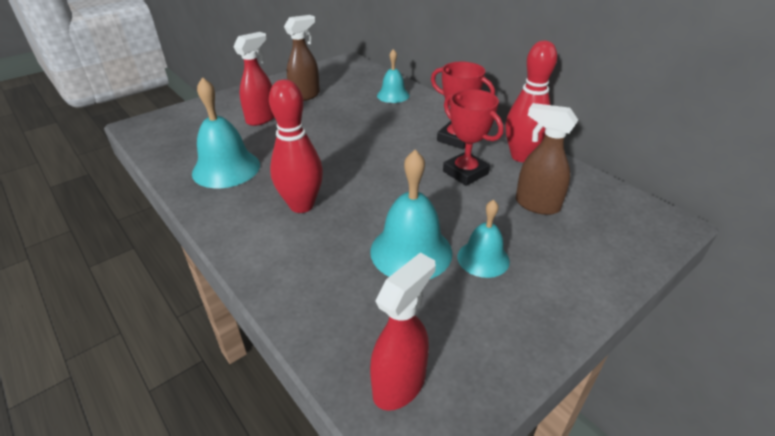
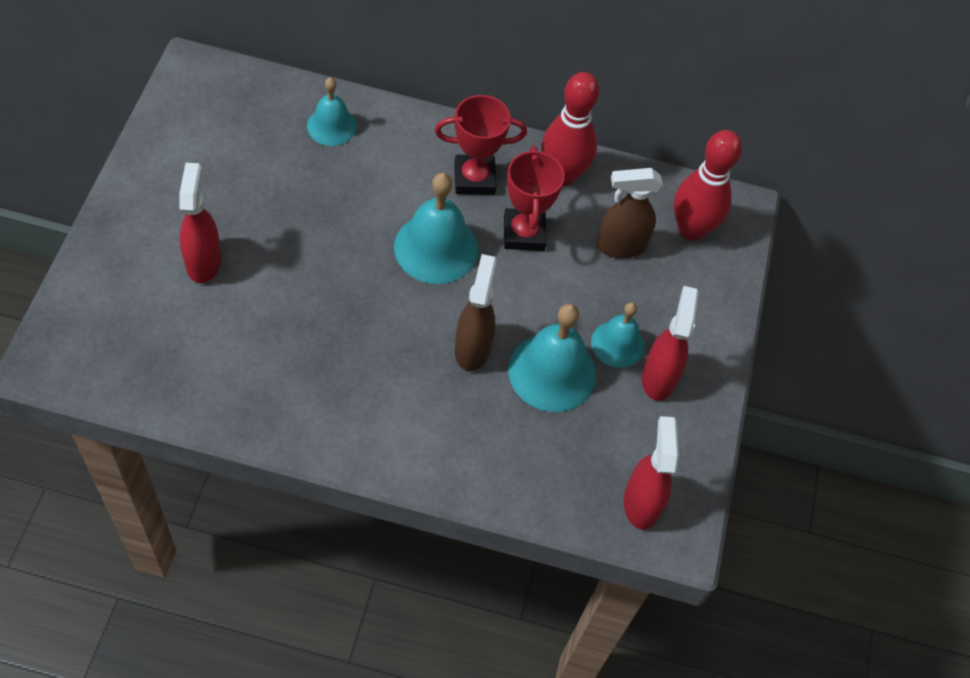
camera: 45 degrees left, 20 degrees up
turquoise bell [192,77,260,188] -> turquoise bell moved to [394,173,478,284]
red bowling pin [269,79,323,213] -> red bowling pin moved to [674,130,742,241]
brown spray bottle [284,15,320,101] -> brown spray bottle moved to [455,254,497,371]
red trophy [443,89,504,186] -> red trophy turned 75 degrees clockwise [504,146,565,251]
none -> red spray bottle [642,286,699,401]

